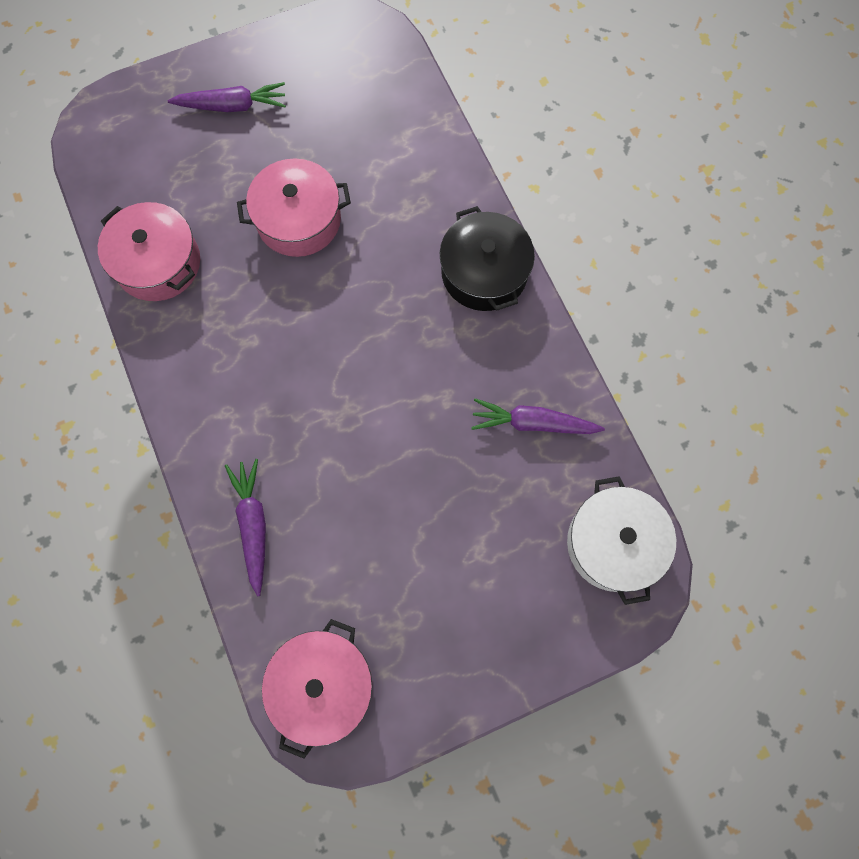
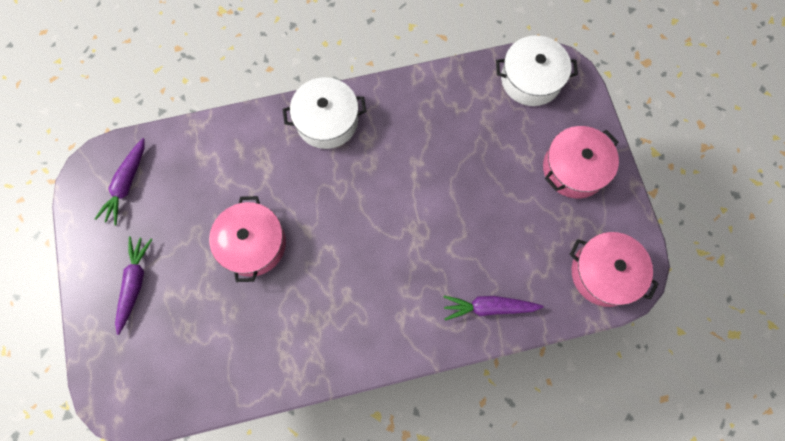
camera: 80 degrees left, 0 degrees up
pink pot [98,202,200,301] -> pink pot moved to [543,126,619,198]
black pot [440,206,535,311] -> white pot [283,77,367,149]
purple carrot [471,398,605,434] -> purple carrot moved to [95,138,145,225]

